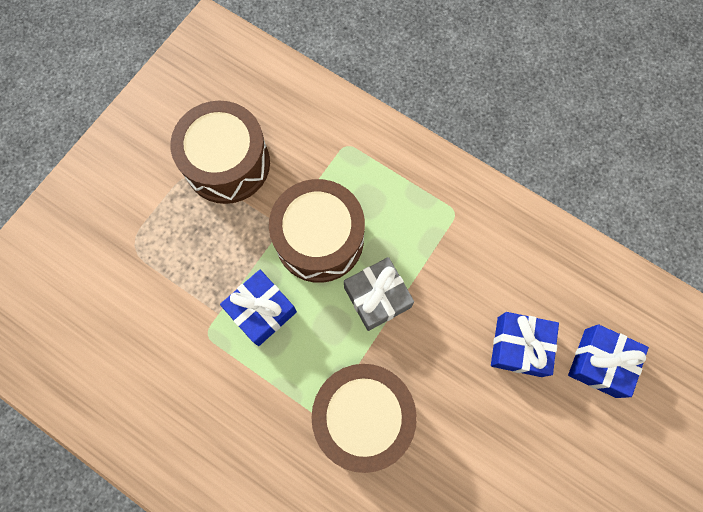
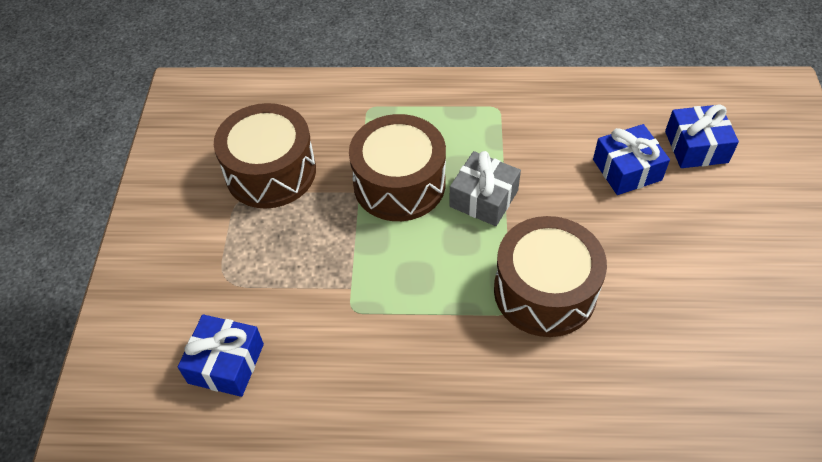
camera: 30 degrees left, 20 degrees down
blue gift [220,270,297,346] -> blue gift moved to [178,314,264,397]

